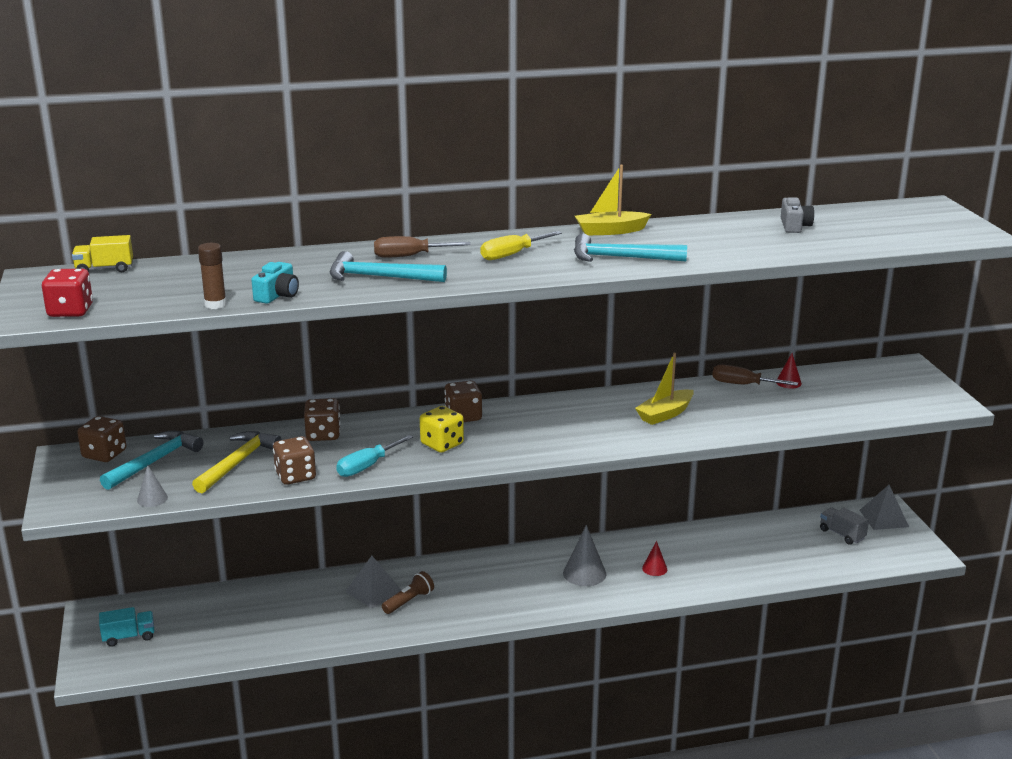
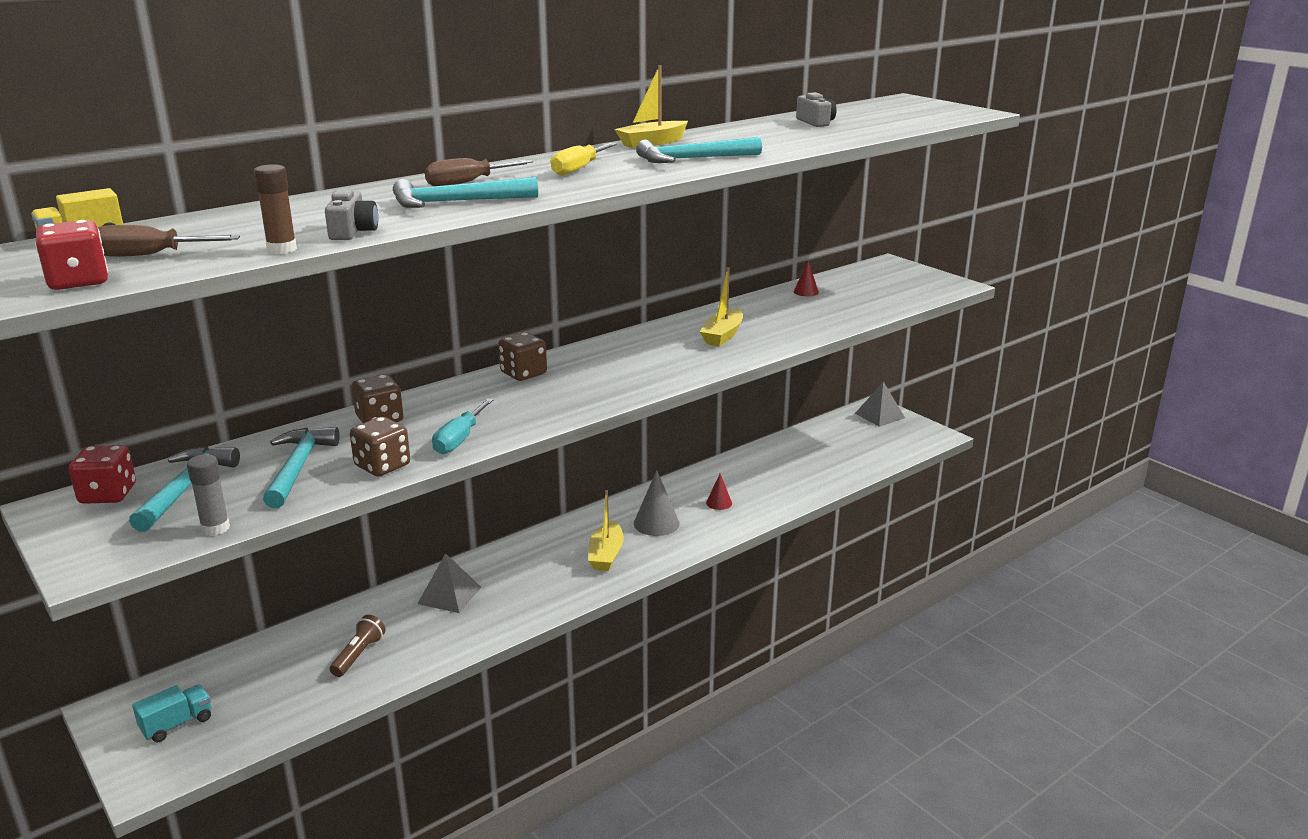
camera: 25 degrees left, 0 degrees up
brown dice [77,416,126,462] -> red dice [69,445,136,504]
grey cone [137,465,168,507] -> grey glue stick [187,454,230,536]
yellow hammer [192,431,282,493] -> turquoise hammer [263,427,340,508]
turquoise camera [251,262,299,304] -> grey camera [325,189,378,240]
brown flashlight [382,571,434,614] -> brown flashlight moved to [330,615,385,677]
yellow dice [420,406,464,453] -> none
brown screwdriver [712,365,798,386] -> brown screwdriver moved to [98,225,240,257]
grey truck [820,507,869,545] -> none
none -> yellow boat [589,490,624,571]

